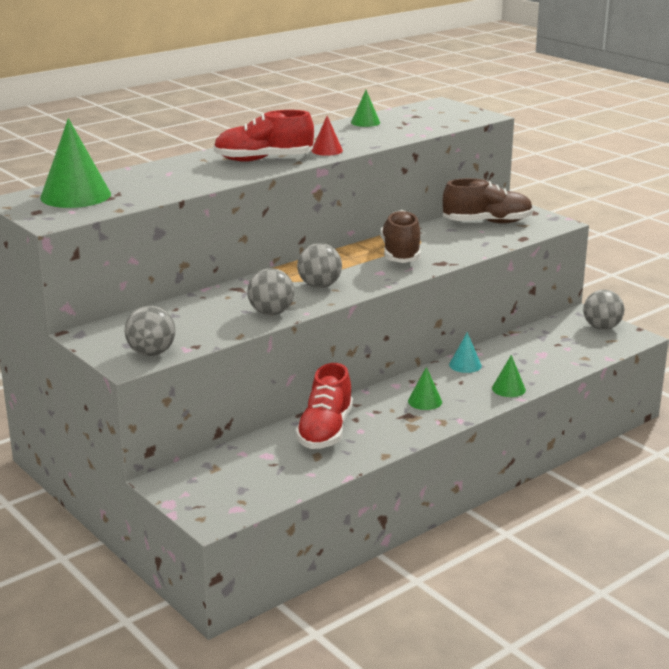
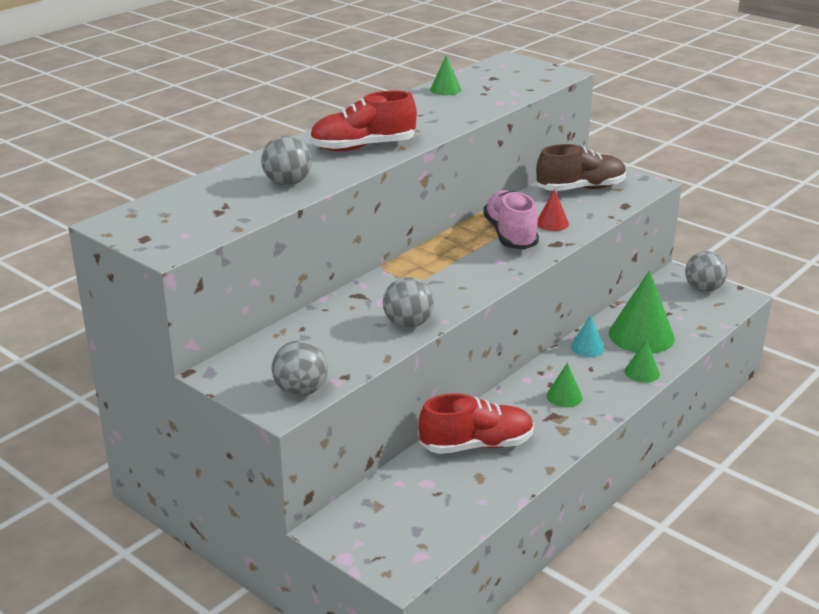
camera: 10 degrees left, 5 degrees up
green cone [40,118,111,208] -> green cone moved to [609,270,675,353]
red shoe [295,363,353,449] -> red shoe turned 105 degrees counterclockwise [419,393,534,454]
grey ball [297,243,342,288] -> grey ball moved to [261,135,312,186]
red cone [311,116,343,156] -> red cone moved to [537,189,569,231]
brown shoe [381,210,421,263] -> pink shoe [483,190,539,250]

